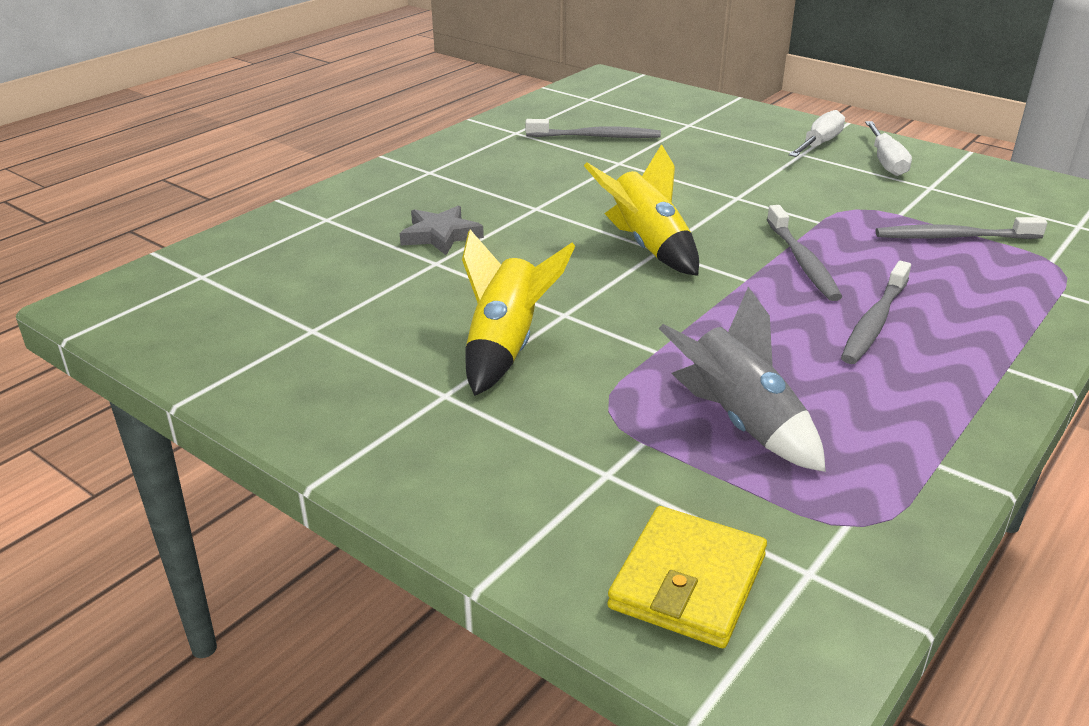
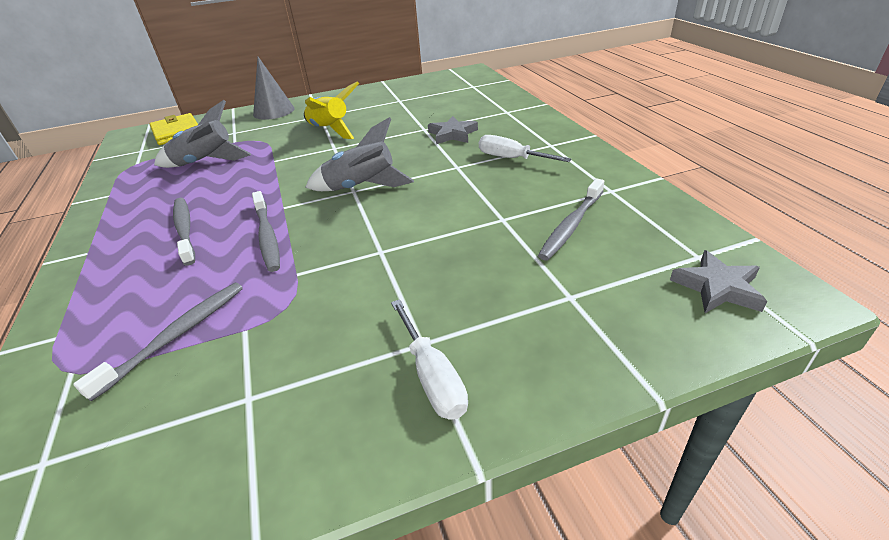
camera: 125 degrees right, 5 degrees up
yellow rocket [584,144,699,276] -> grey rocket [305,117,414,191]
grey toothbrush [767,205,842,301] -> grey toothbrush turned 135 degrees counterclockwise [252,191,280,272]
white screwdriver [865,121,912,176] -> white screwdriver moved to [479,135,571,162]
none -> grey cone [253,57,295,120]
none -> grey star [670,250,767,313]

